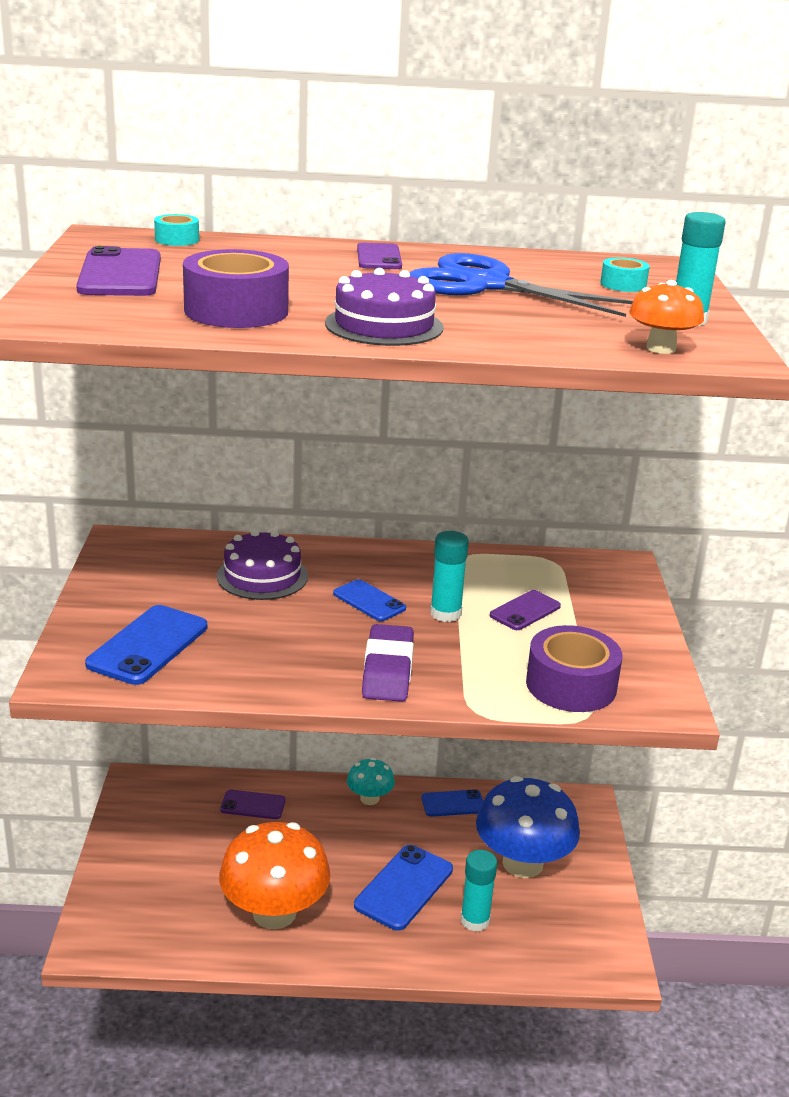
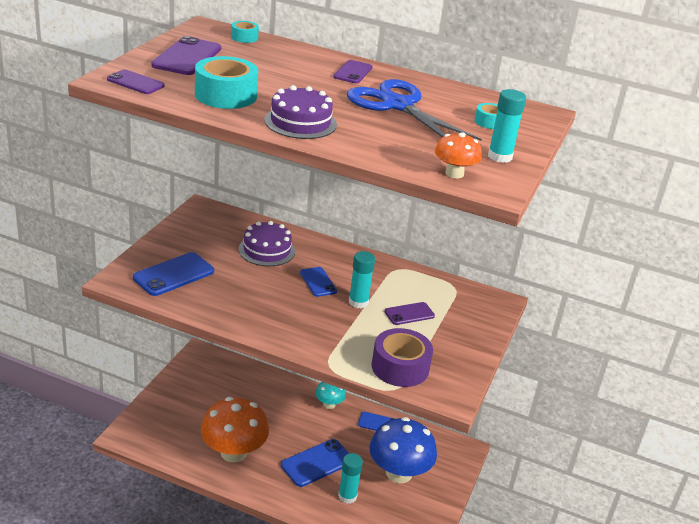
camera: 20 degrees right, 5 degrees up
purple tape [183,249,289,328] -> turquoise tape [195,56,258,109]
purple phone [220,790,286,819] -> purple phone moved to [107,69,165,94]
purple eraser [362,624,414,702] -> none

